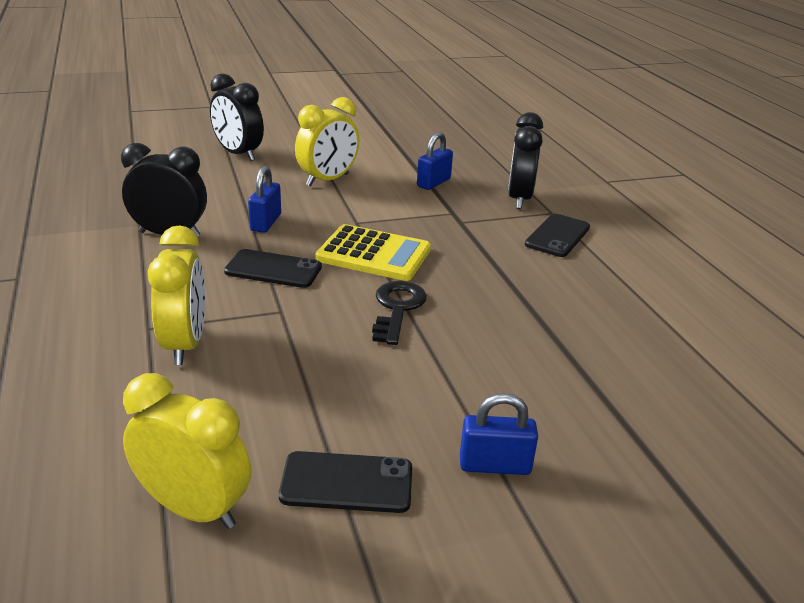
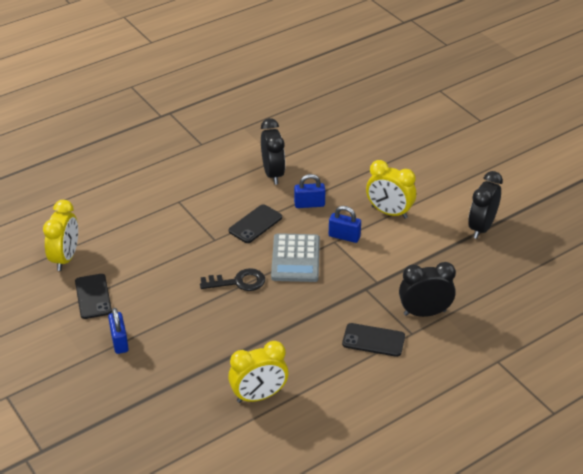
camera: 75 degrees right, 10 degrees up
yellow clock [148,225,205,365] -> yellow clock moved to [228,341,289,403]
black clock [210,74,264,161] -> black clock moved to [468,171,503,239]
black phone [224,249,322,288] -> black phone turned 45 degrees clockwise [229,204,282,243]
yellow calculator [315,224,431,281] -> grey calculator [271,233,320,282]
blue padlock [417,132,453,190] -> blue padlock moved to [329,206,361,243]

